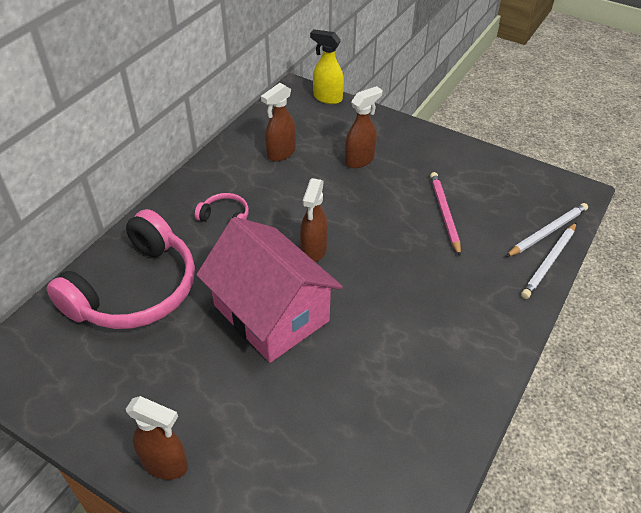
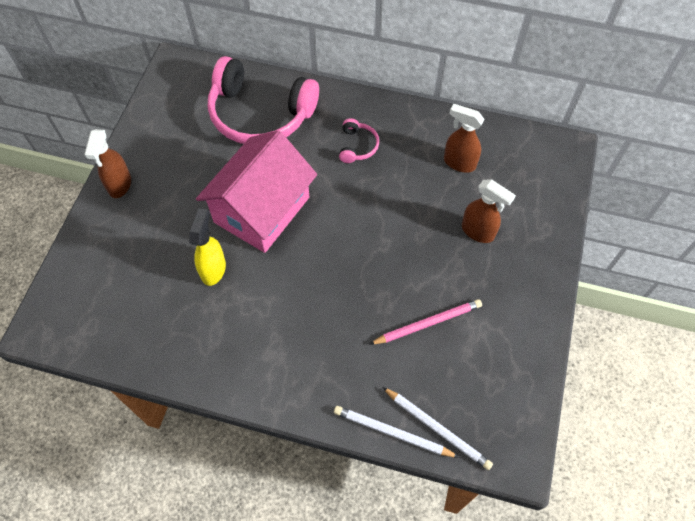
camera: 75 degrees right, 15 degrees up
brown spray bottle [300,178,328,262] -> none
yellow spray bottle [310,29,344,104] -> yellow spray bottle moved to [189,208,226,286]

